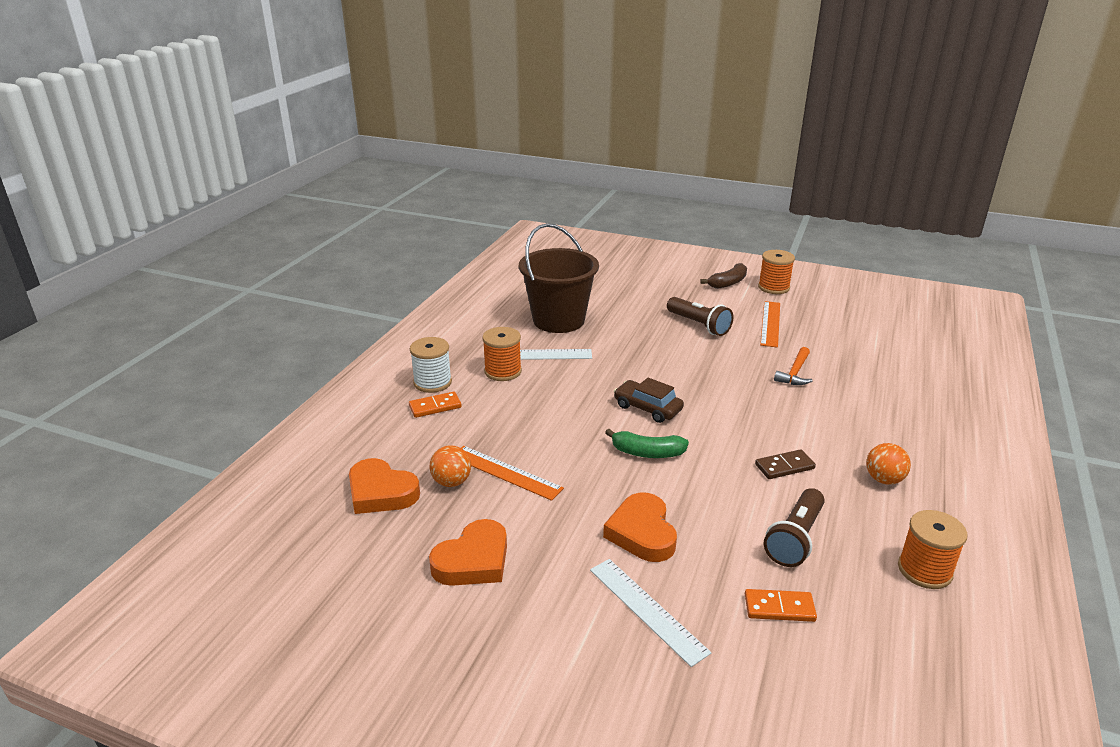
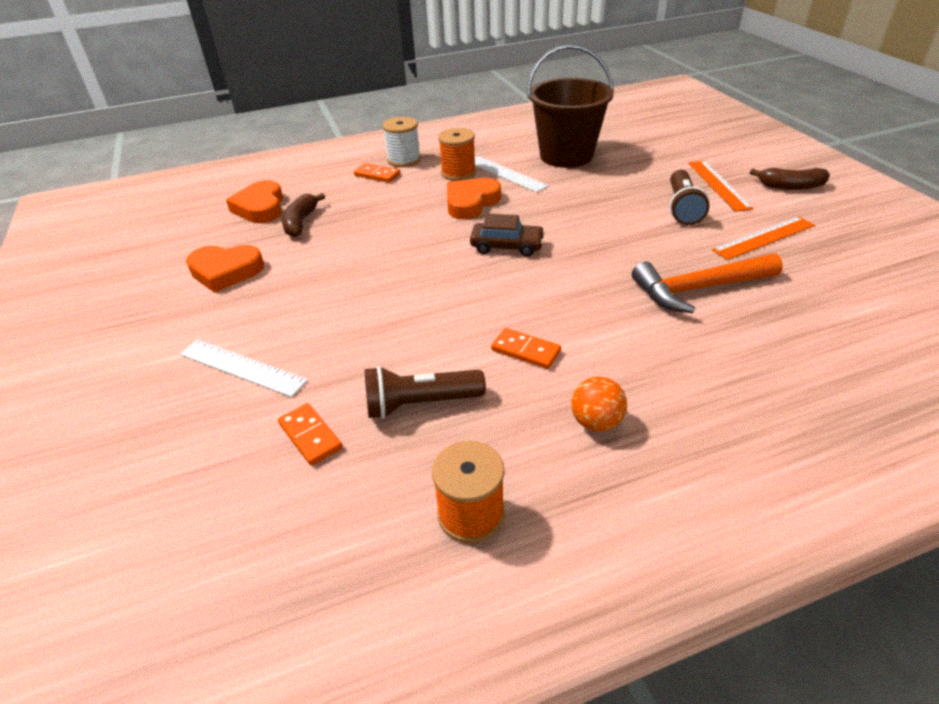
camera: 50 degrees right, 10 degrees up
orange ball [430,445,471,487] -> brown banana [282,193,325,237]
orange ruler [461,446,564,501] -> orange ruler moved to [688,161,754,212]
white ruler [590,559,711,667] -> white ruler turned 75 degrees counterclockwise [180,339,308,397]
orange heart [603,493,677,562] -> orange heart moved to [447,178,501,219]
green banana [605,429,689,458] -> none
brown car [614,378,684,423] -> brown car turned 105 degrees clockwise [470,214,545,257]
brown domino [755,449,816,479] -> orange domino [491,328,561,369]
orange spool [758,250,795,294] -> none
orange hammer [774,347,813,385] -> orange hammer [632,253,783,313], size x1.71

